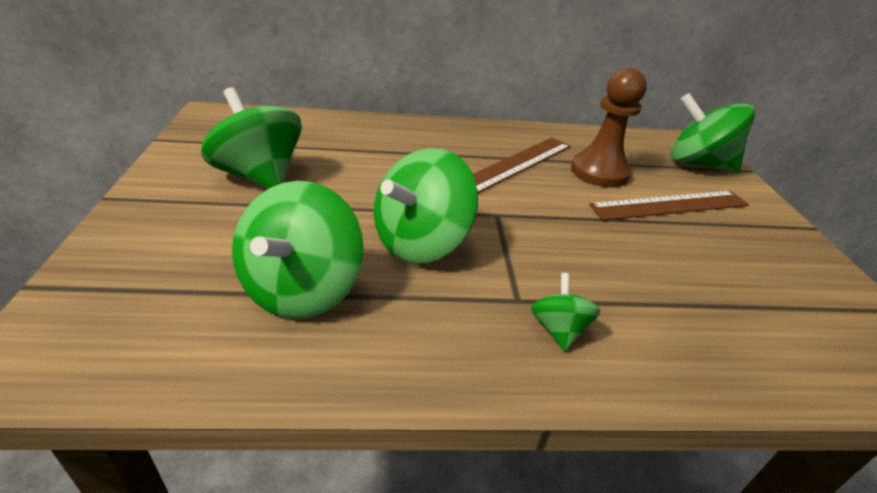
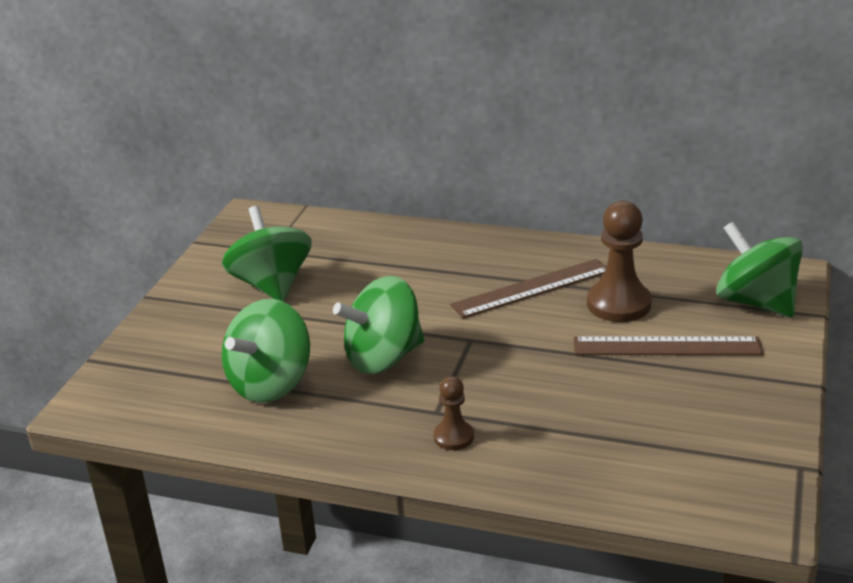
camera: 25 degrees right, 5 degrees down
green spinning top [530,273,601,351] -> brown pawn [433,376,474,450]

